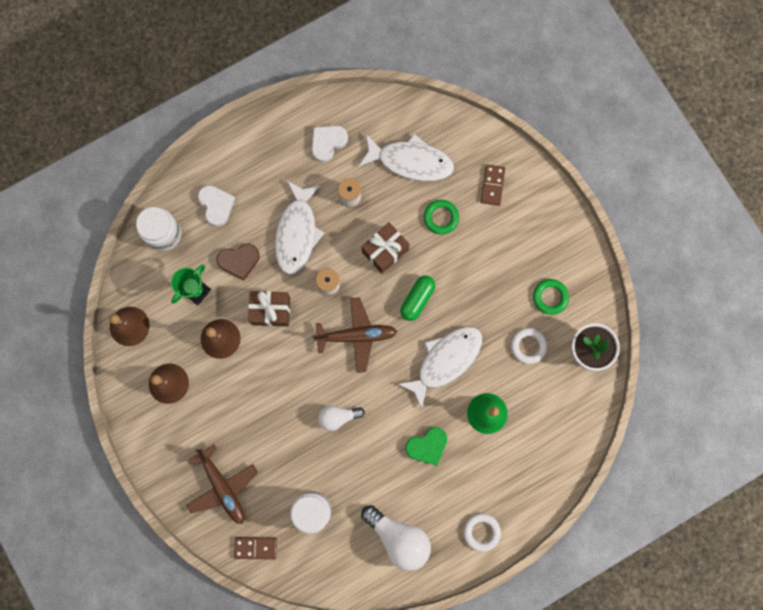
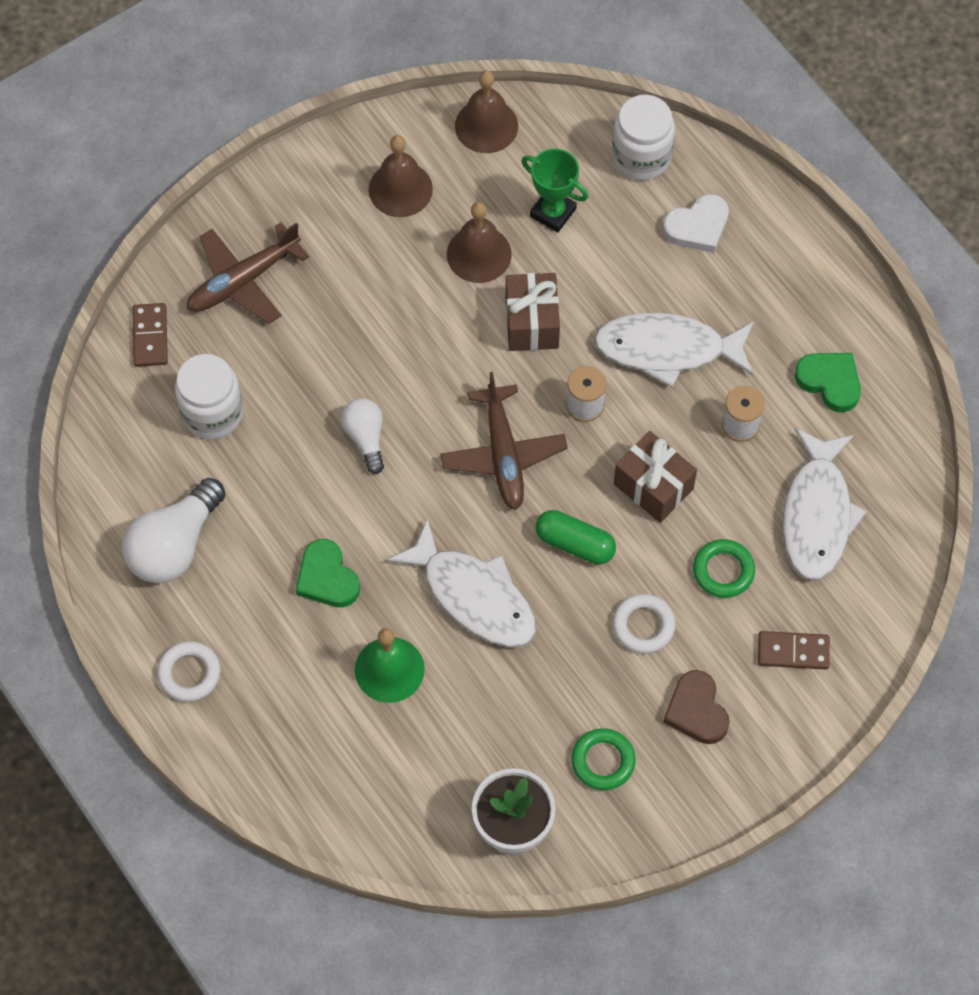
camera: 85 degrees right, 15 degrees down
brown heart [217,244,260,281] -> brown heart moved to [663,670,730,744]
white heart [312,126,348,163] -> green heart [795,353,861,412]
white ring [511,328,547,364] -> white ring moved to [613,594,675,653]

